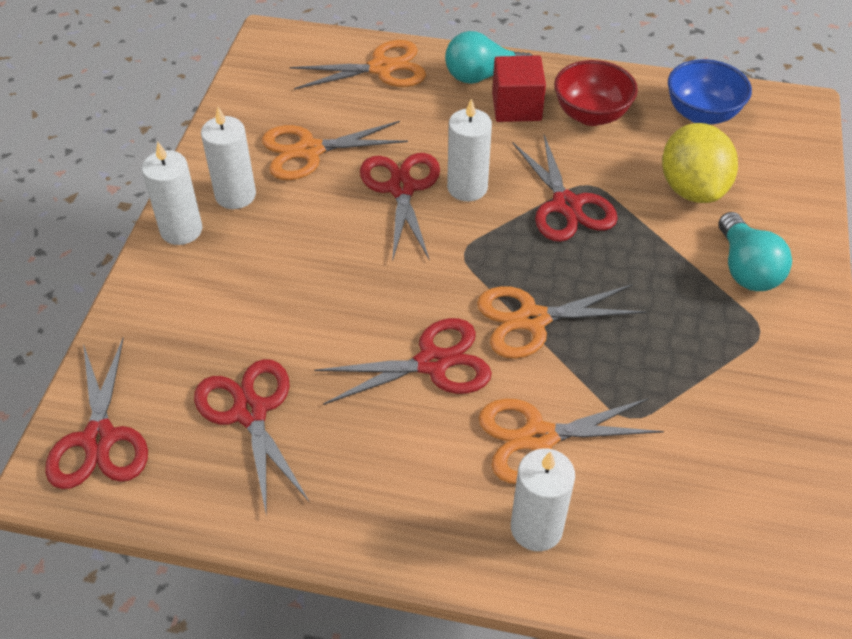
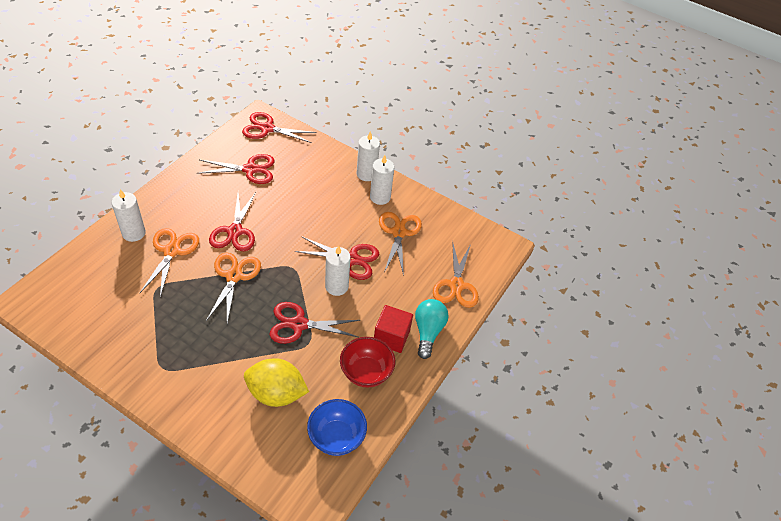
camera: 105 degrees right, 0 degrees up
turquoise light bulb [719,212,792,291] -> none

